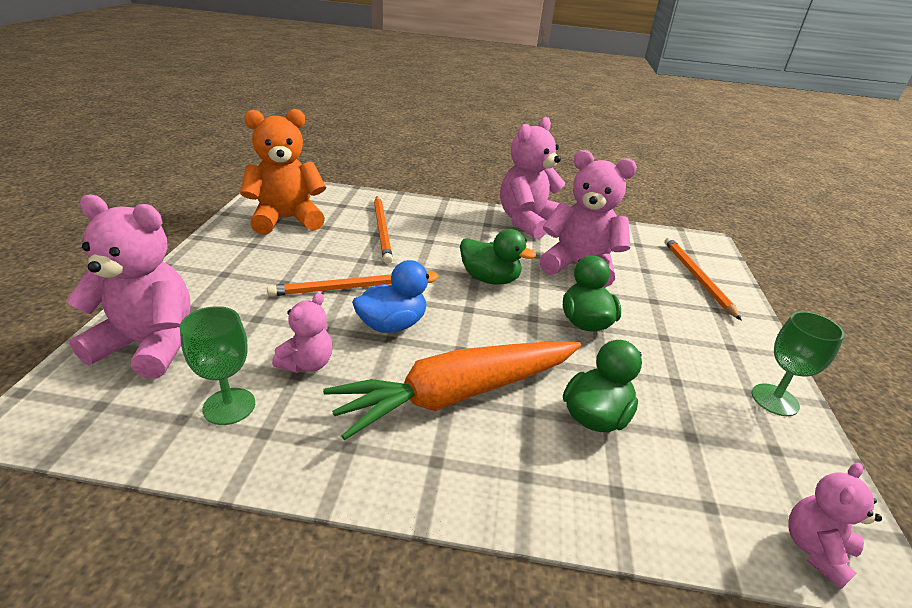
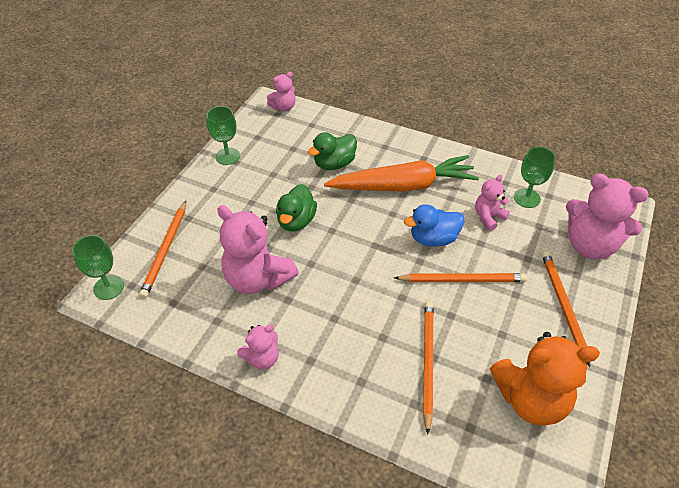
camera: 160 degrees left, 15 degrees up
green duck [460,229,536,284] -> none
pink teddy bear [500,117,565,239] -> pink teddy bear [237,325,279,370], size x0.53
none -> green goblet [72,235,124,300]
none -> orange pencil [542,251,590,367]

